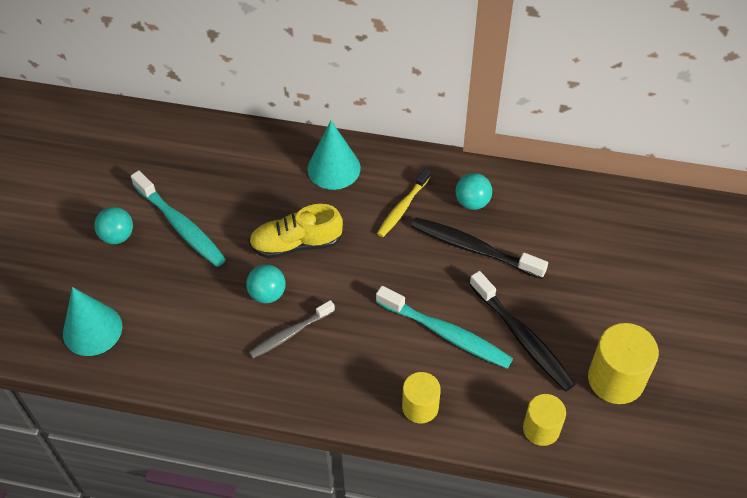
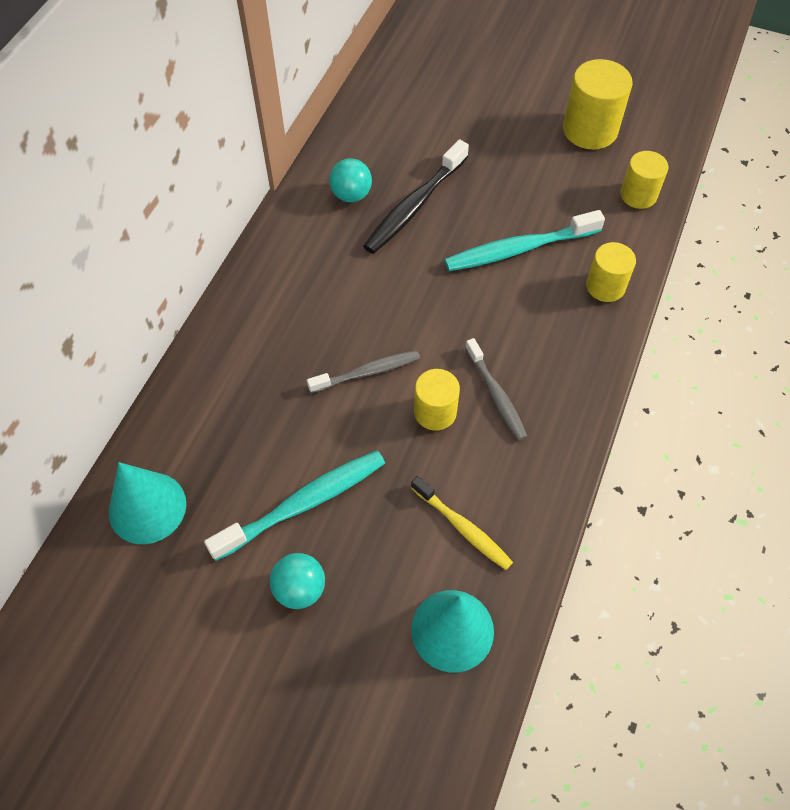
camera: 80 degrees left, 5 degrees up
turquoise ball [246,264,286,303] -> yellow cylinder [414,369,460,431]
yellow shoe [249,204,343,259] -> grey toothbrush [307,350,420,393]
turquoise cone [307,121,361,190] -> turquoise cone moved to [109,462,186,544]
turquoise toothbrush [376,286,513,369] -> turquoise toothbrush turned 150 degrees counterclockwise [444,210,605,271]
yellow toothbrush [377,169,430,237] -> yellow toothbrush moved to [411,476,513,570]
black toothbrush [469,271,575,391] -> none

